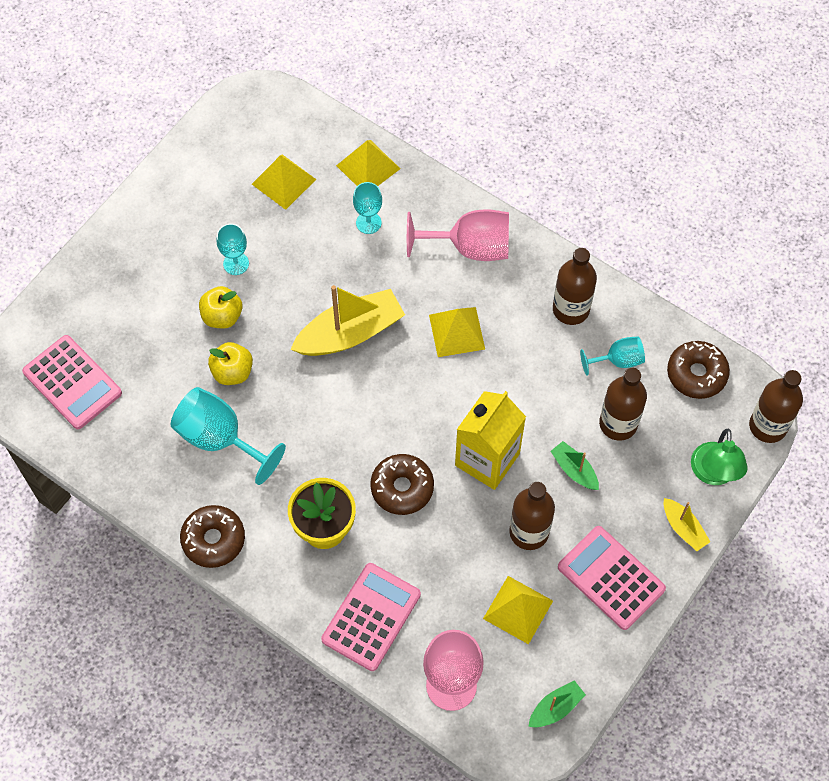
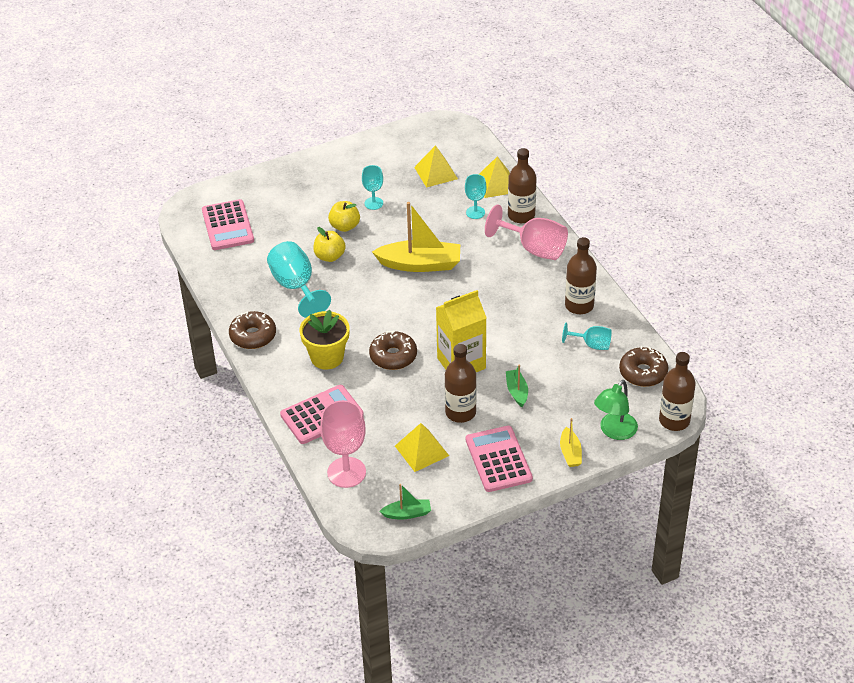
camera: 30 degrees right, 20 degrees down
yellow pyramid [429,307,485,357] -> none
brown bottle [599,368,647,441] -> brown bottle moved to [508,148,537,223]

